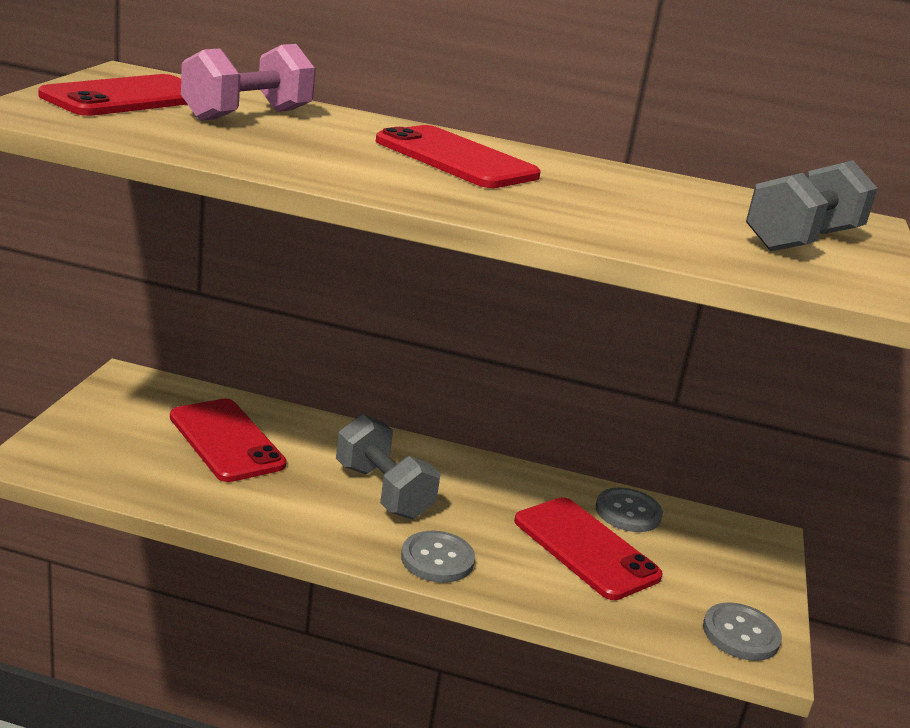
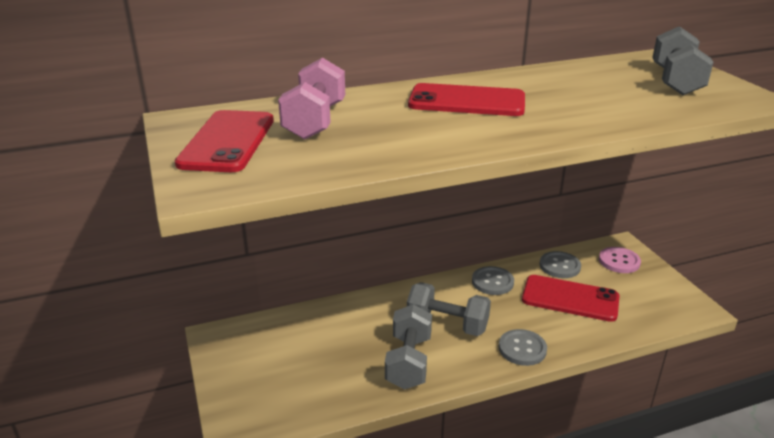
camera: 30 degrees left, 5 degrees up
red phone [170,399,286,482] -> none
grey button [703,603,782,661] -> grey button moved to [472,266,514,295]
none -> grey dumbbell [385,304,432,390]
none -> pink button [599,247,641,273]

